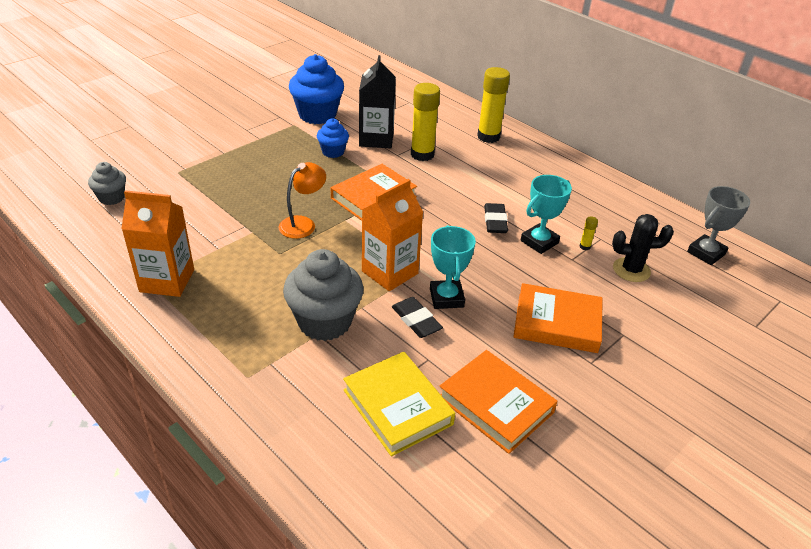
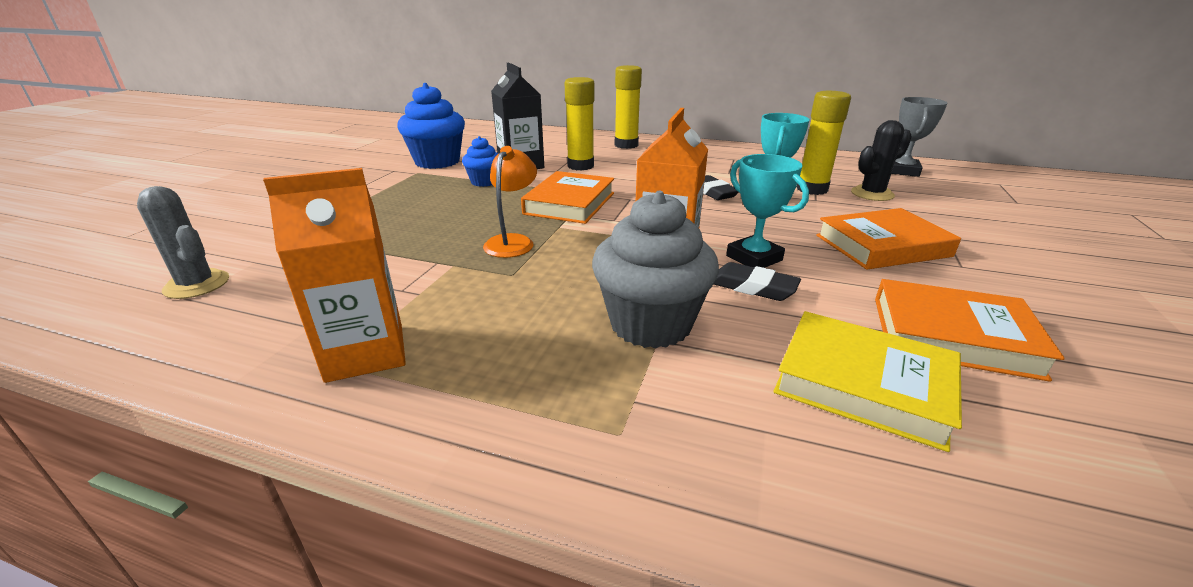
camera: 25 degrees left, 10 degrees down
grey cupcake [88,162,126,205] -> grey cactus [137,186,229,299]
yellow glue stick [580,216,598,250] -> yellow glue stick [796,91,851,195], size x2.48

